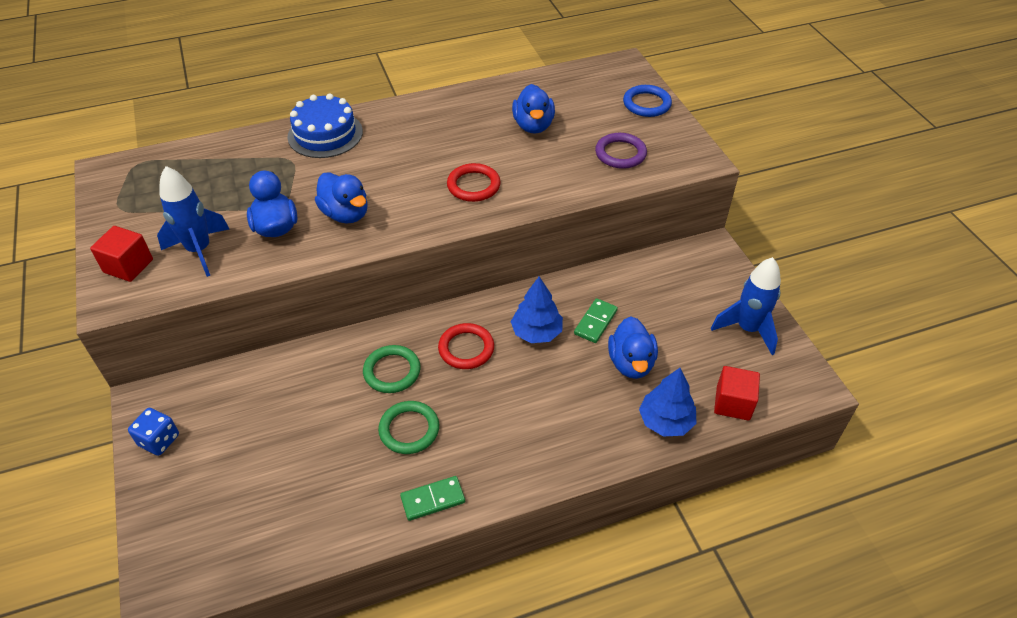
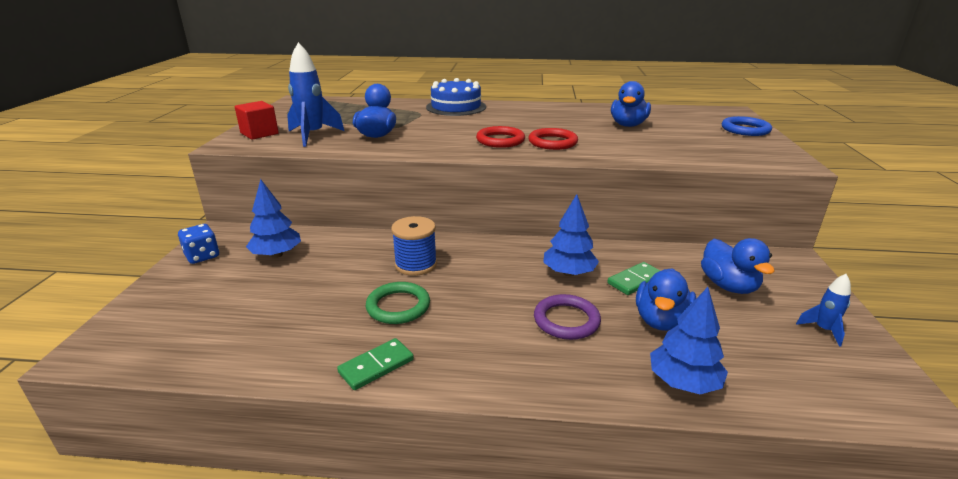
camera: 25 degrees right, 20 degrees down
blue duck [315,172,368,223] -> blue duck moved to [701,238,775,294]
green ring [363,345,421,393] -> blue spool [391,216,437,276]
green domino [400,476,465,521] -> green domino turned 45 degrees counterclockwise [337,338,414,390]
red ring [438,323,494,369] -> red ring moved to [476,126,525,148]
purple ring [595,133,647,169] -> purple ring moved to [534,294,601,340]
blue rocket [711,257,781,355] -> blue rocket [796,274,851,347], size x0.53
red cube [714,366,760,421] -> none
none -> blue tree [246,179,301,258]

